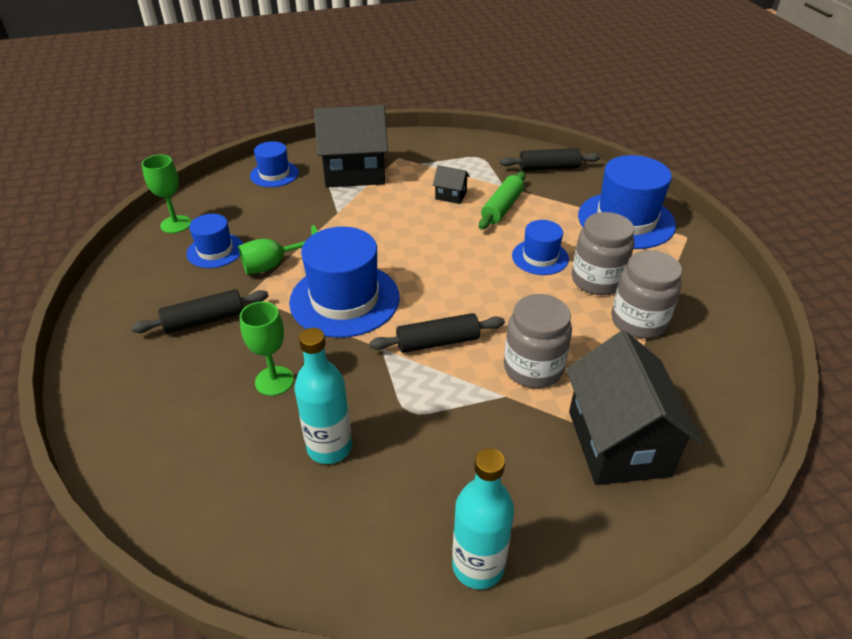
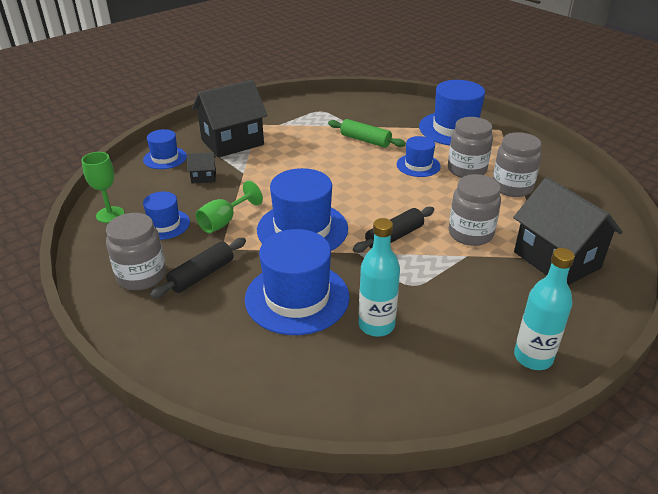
camera: 25 degrees left, 5 degrees down
green goblet [240,302,294,396] -> blue hat [245,229,349,335]
black house [433,166,470,204] -> black house moved to [187,152,216,183]
green rolling pin [479,172,526,230] -> green rolling pin turned 60 degrees counterclockwise [328,119,406,148]
black rolling pin [500,148,600,171] -> none
none -> grey jar [106,213,166,290]

